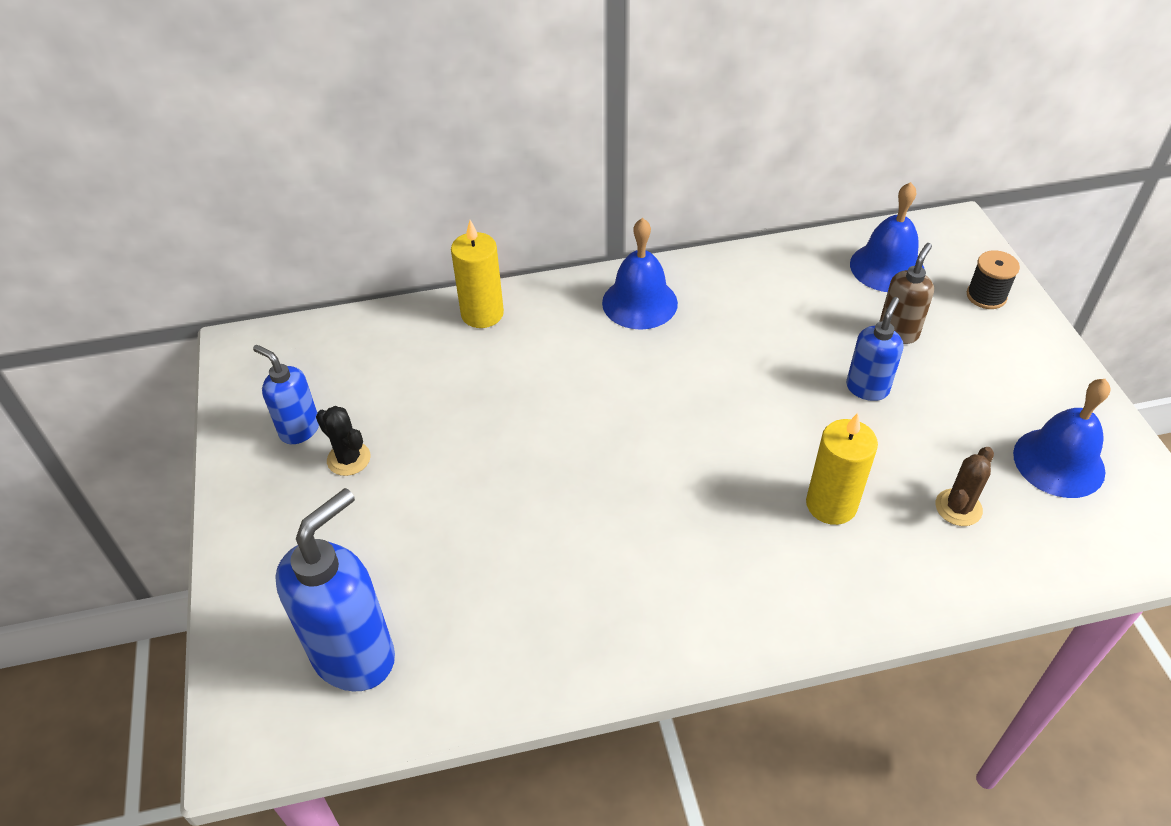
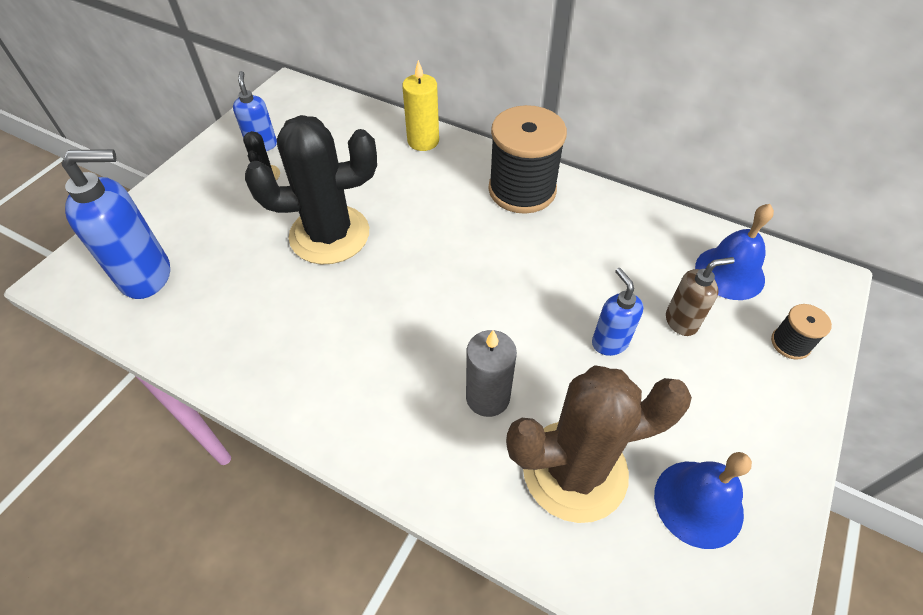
camera: 40 degrees right, 5 degrees up
blue bell [602,218,678,330] -> black spool [488,105,567,214]
yellow candle [806,413,878,525] -> grey candle [466,330,517,417]
blue soap dispenser [846,297,904,401] -> blue soap dispenser turned 90 degrees counterclockwise [592,268,644,356]
brown cactus [935,447,994,526] -> brown cactus [506,365,692,523], size x2.45
none -> black cactus [245,115,377,264]

